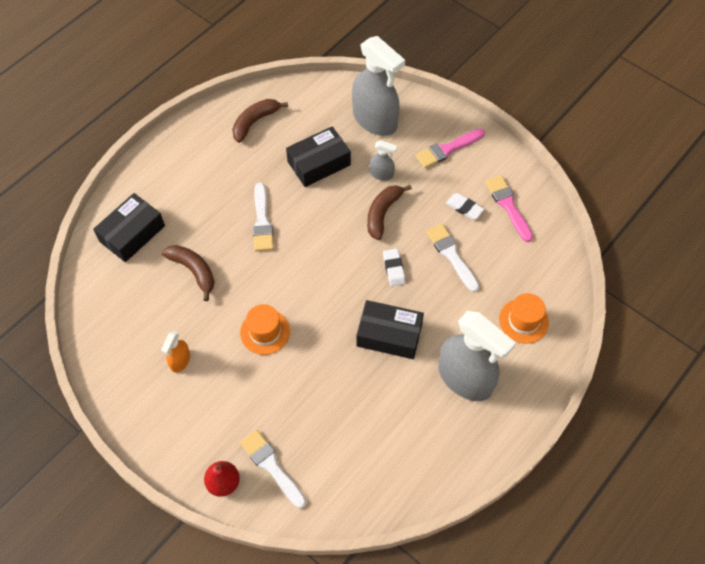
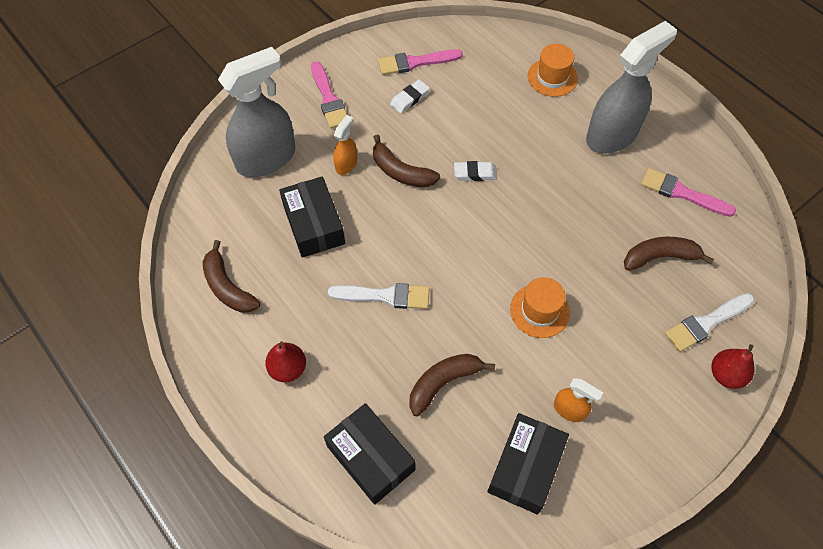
camera: 80 degrees left, 0 degrees up
black box [356,300,424,359] -> black box moved to [487,413,569,515]
grey spray bottle [369,140,397,181] -> orange spray bottle [333,115,357,175]
white brush [426,224,479,292] -> none
none -> red pear [265,341,306,382]
none -> brown banana [624,237,714,271]
none -> pink brush [641,168,736,217]

